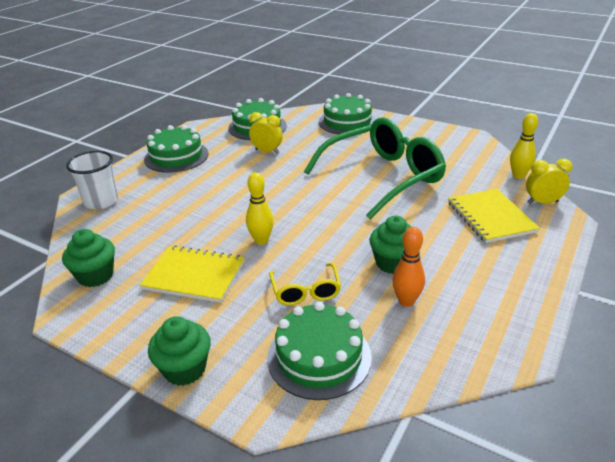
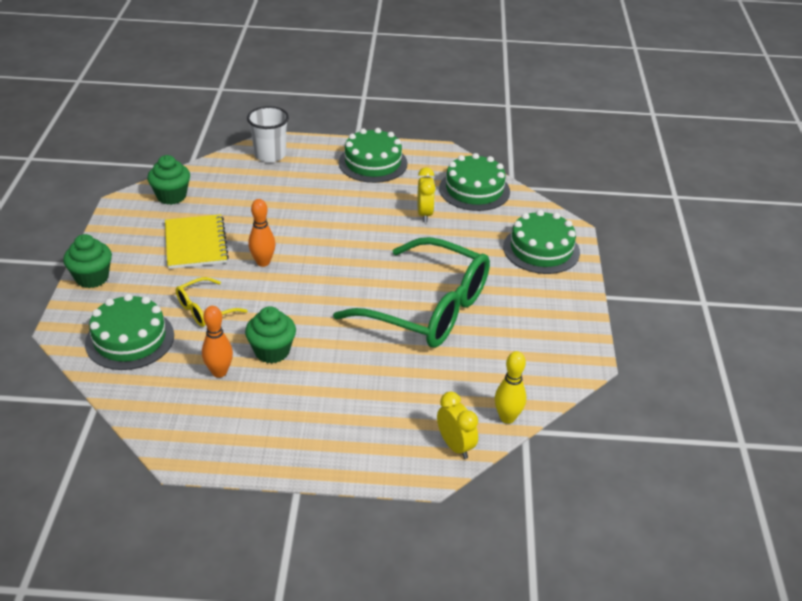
camera: 60 degrees right, 5 degrees up
yellow bowling pin [246,172,274,245] -> orange bowling pin [248,199,275,267]
yellow notebook [448,189,540,243] -> none

